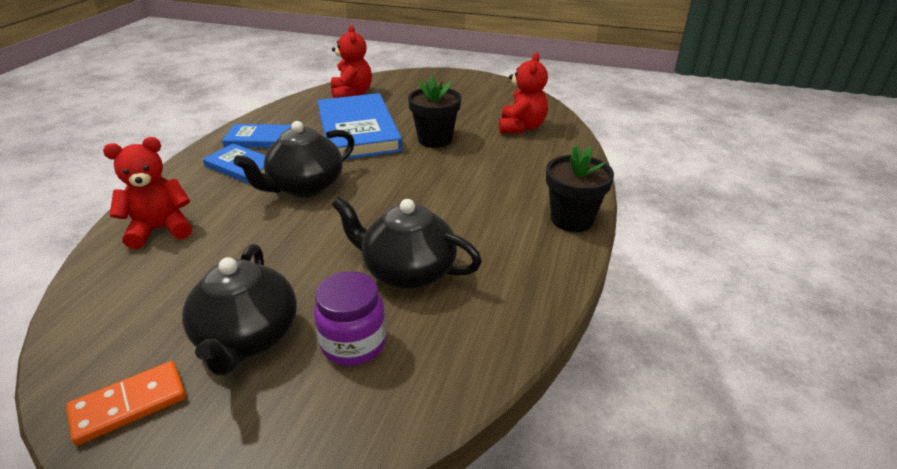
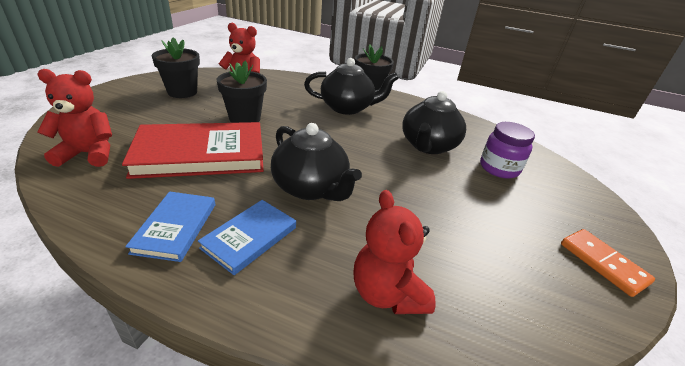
camera: 90 degrees left, 0 degrees up
black teapot [182,244,297,376] -> black teapot moved to [304,58,399,115]
blue book [317,93,403,159] -> red book [122,122,264,179]
none -> black flower pot [151,37,200,98]

